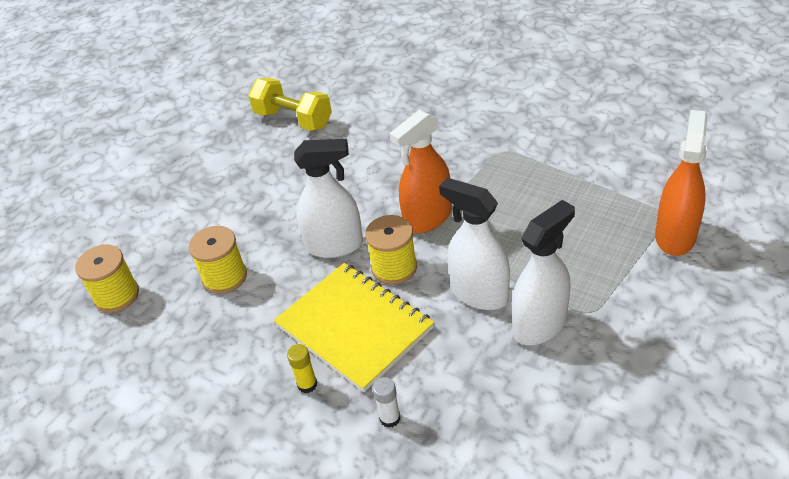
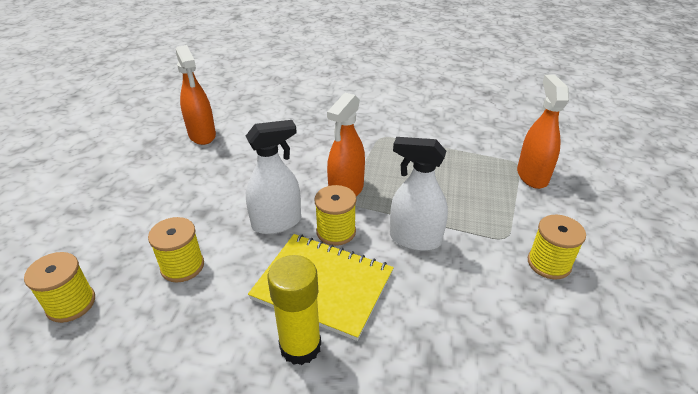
camera: 25 degrees left, 5 degrees down
yellow dumbbell [248,78,332,131] -> orange spray bottle [176,45,216,145]
yellow glue stick [287,344,317,393] -> yellow glue stick [268,255,321,365], size x2.14
white glue stick [373,377,400,428] -> none
white spray bottle [512,200,575,345] -> none
none -> yellow spool [528,215,586,279]

